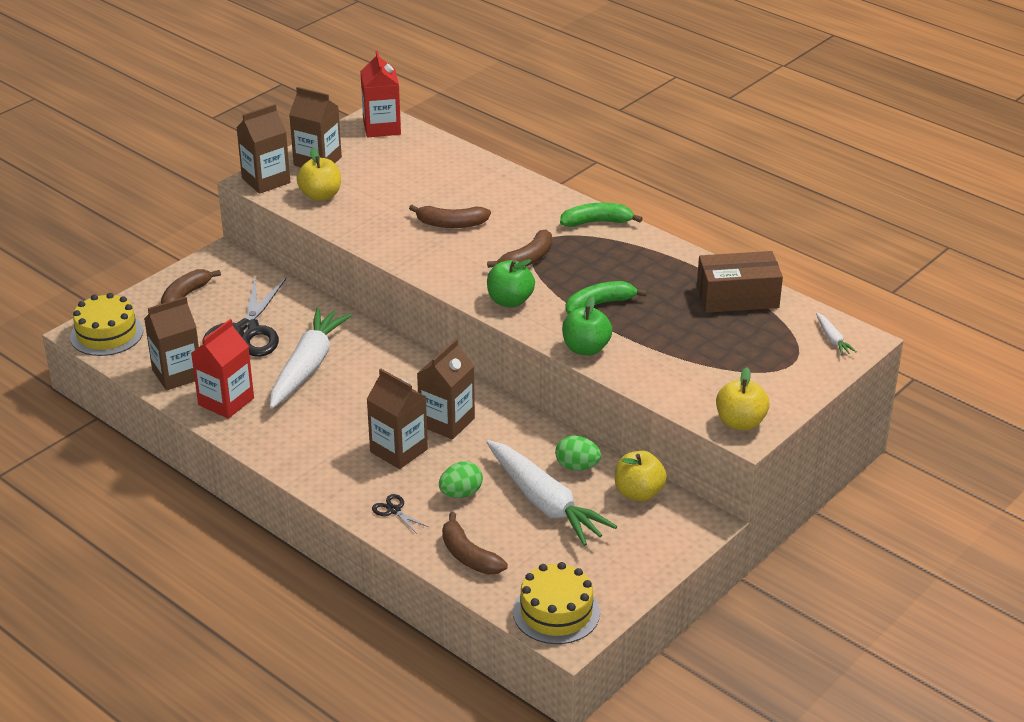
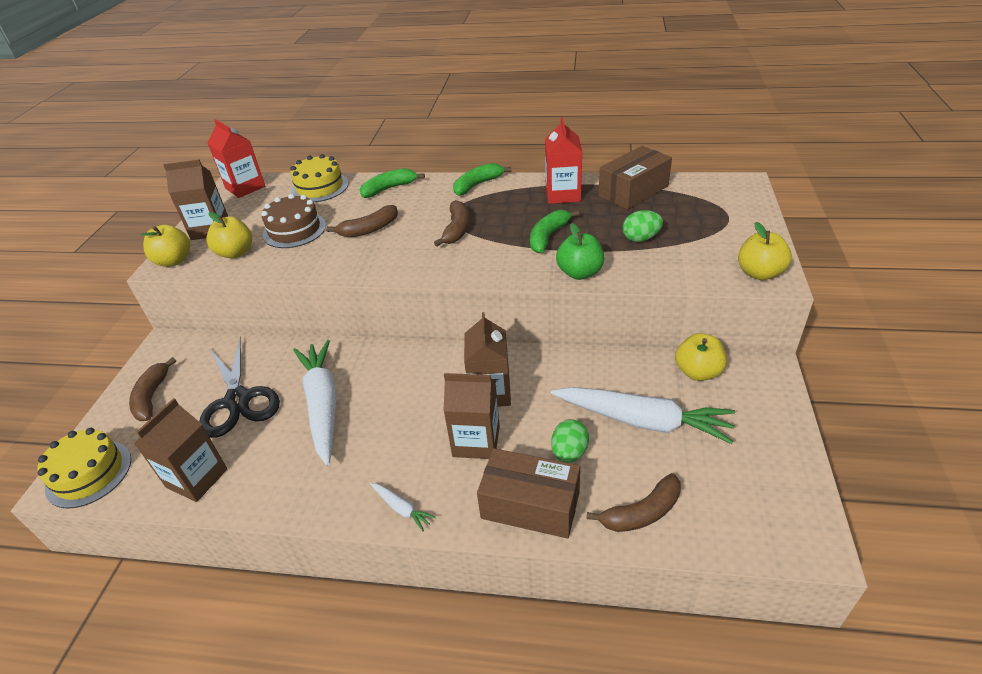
camera: 30 degrees left, 5 degrees up
red carton [191,319,254,419] -> red carton moved to [545,117,582,204]
brown carton [236,104,290,194] -> yellow apple [141,225,190,267]
black scissors [372,494,428,534] -> brown box [477,448,580,538]
brown banana [442,512,508,575] -> brown banana turned 45 degrees counterclockwise [586,473,681,532]
green apple [487,259,535,307] -> none
yellow cake [513,562,600,644] -> yellow cake moved to [290,154,349,202]
green egg [555,435,601,471] -> green egg moved to [623,210,663,242]
white carrot [816,313,857,355] -> white carrot moved to [370,483,436,531]
none -> brown cake [262,194,326,248]
none -> green banana [360,168,425,198]

